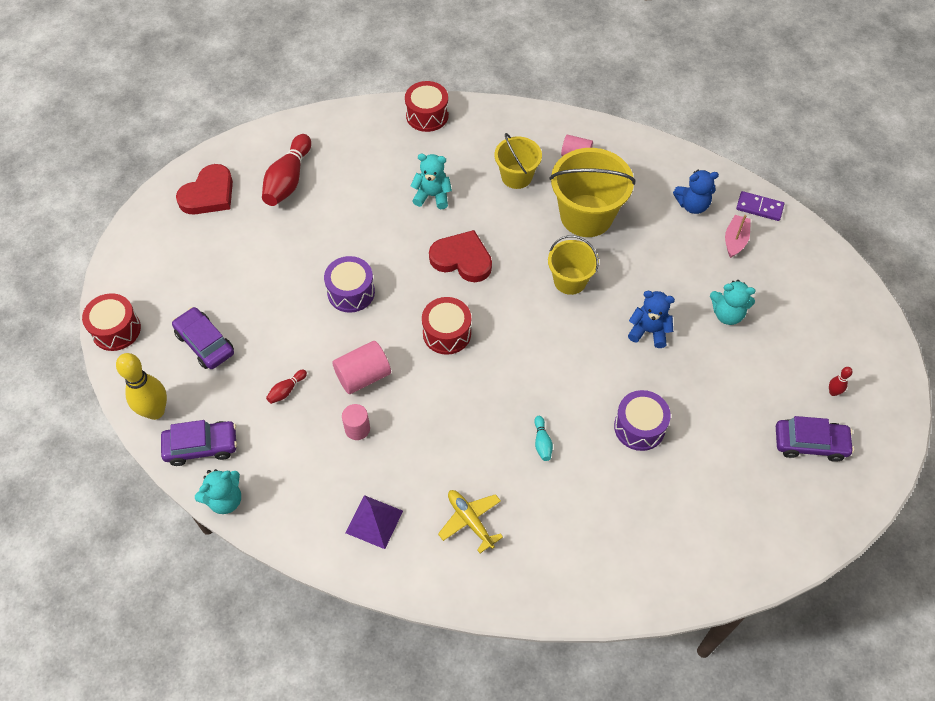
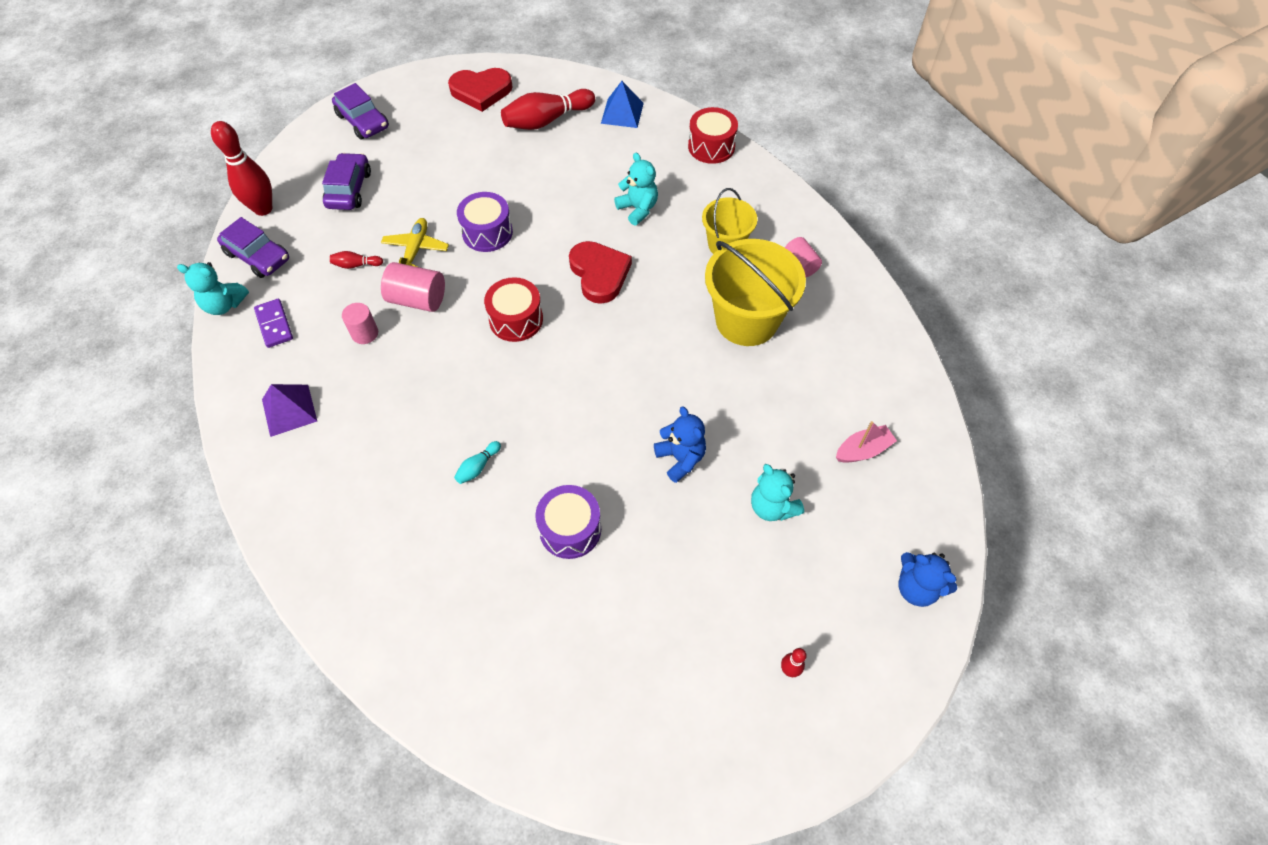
camera: 45 degrees right, 0 degrees up
red drum [82,293,141,351] -> none
yellow bowling pin [116,353,167,420] -> red bowling pin [211,121,272,216]
yellow plane [438,490,503,553] -> yellow plane moved to [381,218,449,267]
yellow bucket [548,235,599,295] -> none
blue teddy bear [673,170,719,214] -> blue teddy bear moved to [898,552,957,607]
purple domino [736,191,784,221] -> purple domino moved to [254,299,293,348]
purple car [776,416,854,462] -> purple car moved to [332,83,389,139]
none -> blue pyramid [601,81,644,128]

